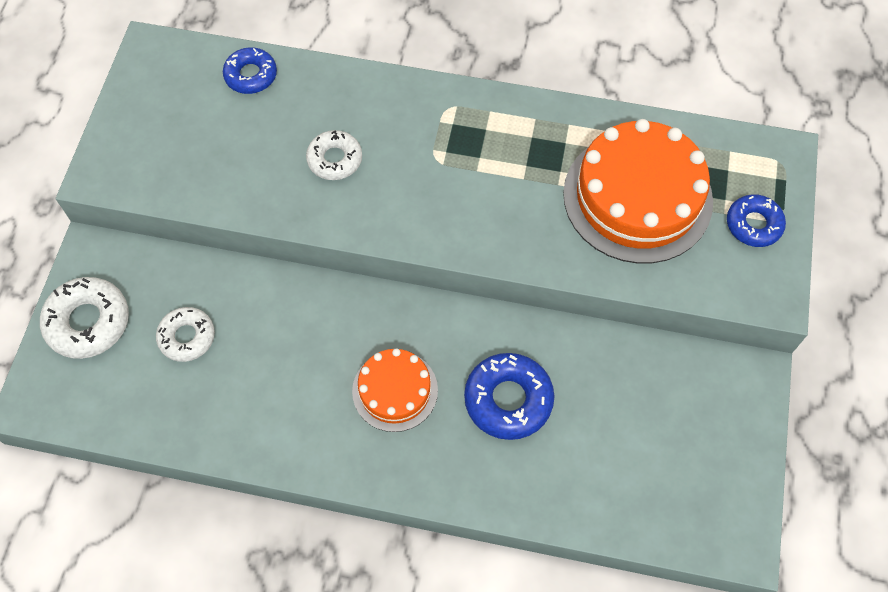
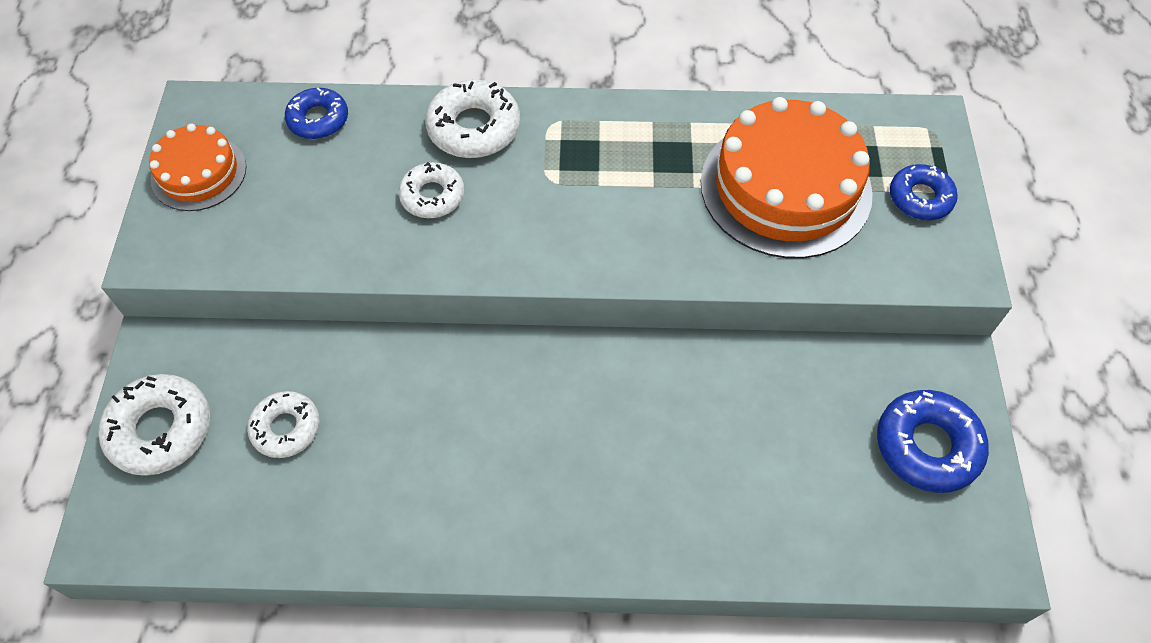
camera: 10 degrees left, 5 degrees down
orange cake [352,348,438,432] -> orange cake moved to [149,124,246,211]
blue donut [464,353,554,440] -> blue donut moved to [877,390,989,493]
none -> white donut [425,80,520,158]

